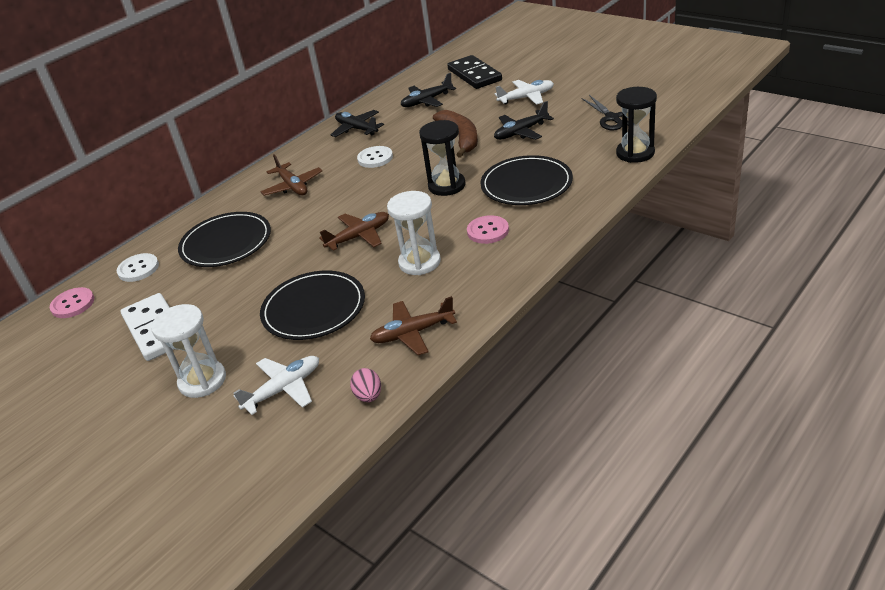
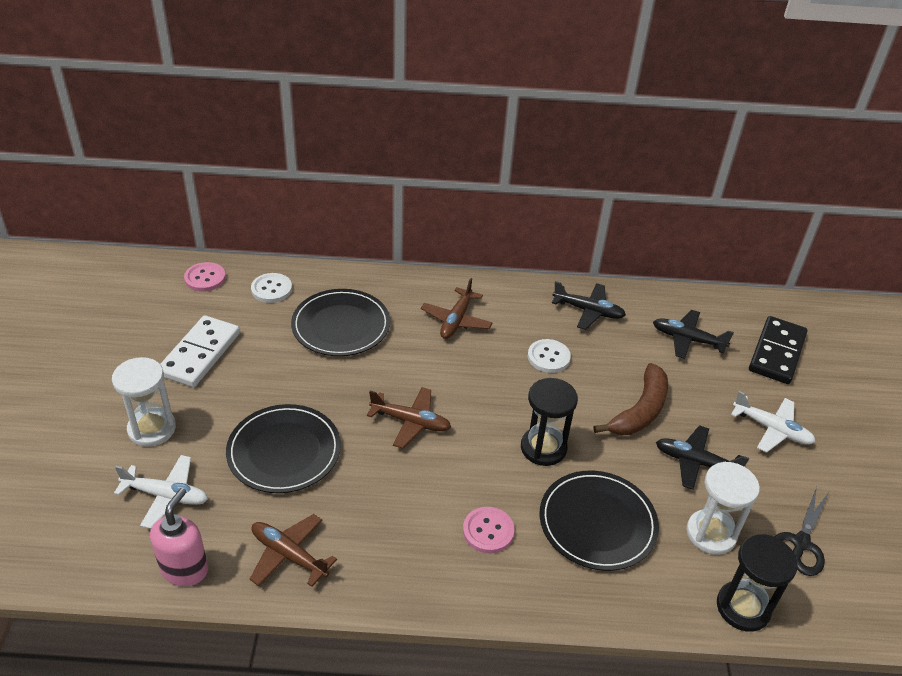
camera: 45 degrees right, 5 degrees up
black plane [331,110,384,137] -> black plane turned 105 degrees clockwise [552,281,626,330]
pink egg [350,368,381,402] -> pink soap dispenser [150,488,208,586]
white hourglass [387,191,441,275] -> white hourglass moved to [686,462,760,555]

